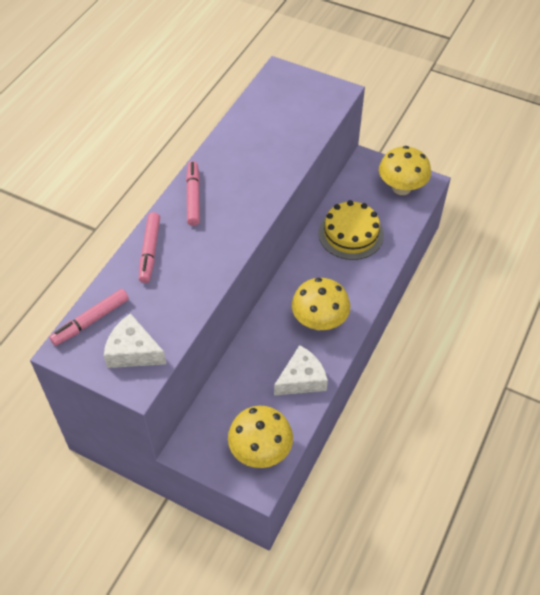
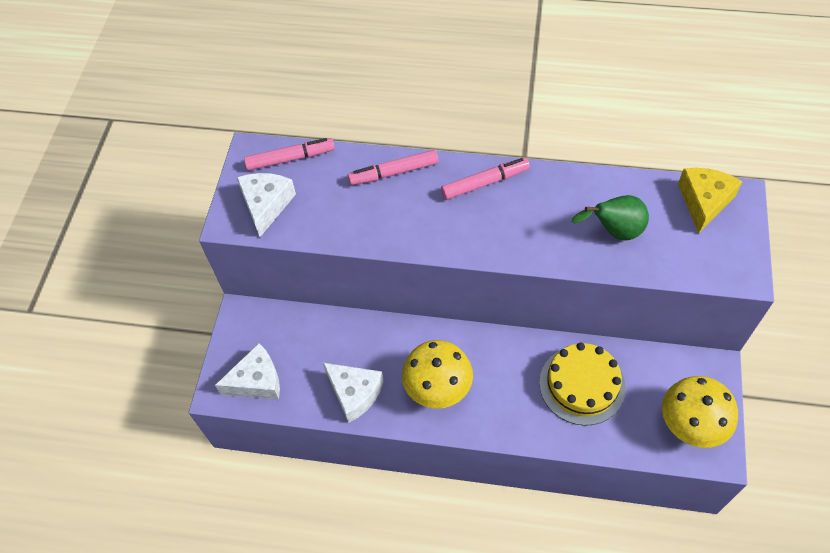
camera: 75 degrees right, 5 degrees up
pink marker [49,289,129,346] -> pink marker turned 135 degrees clockwise [244,138,335,171]
yellow mushroom [228,406,293,468] -> white cheese [215,343,280,399]
none -> green pear [572,195,649,241]
none -> yellow cheese [678,168,743,234]

